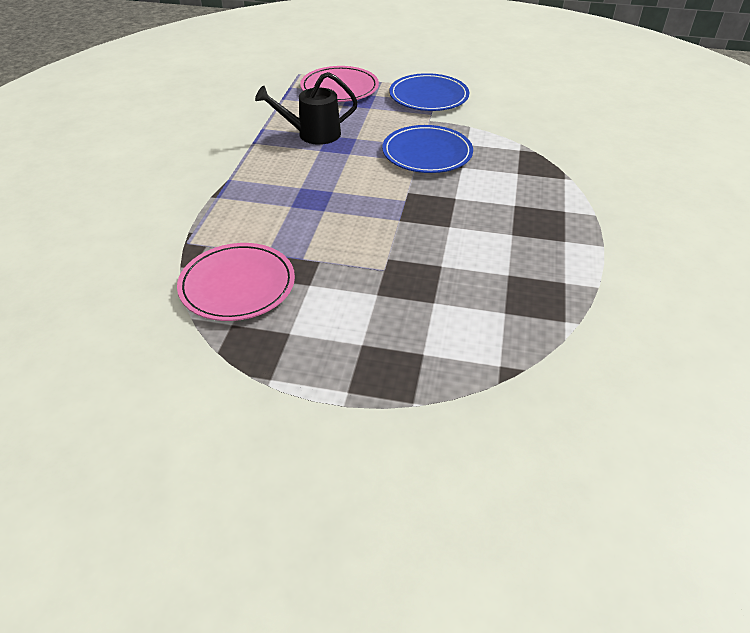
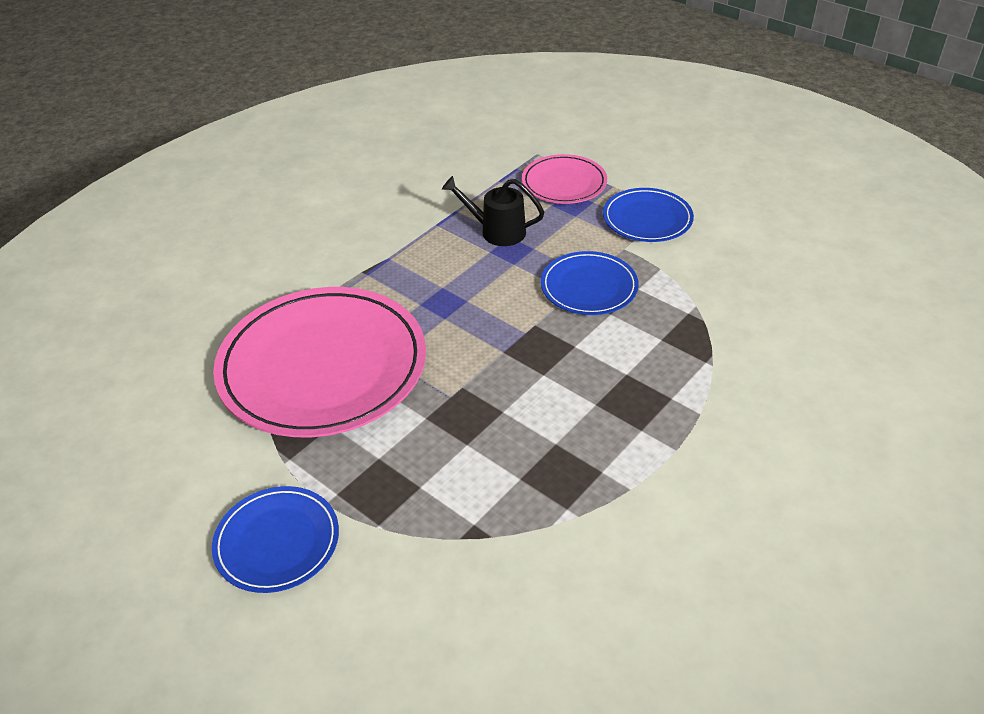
camera: 30 degrees right, 0 degrees up
pink plate [177,243,295,321] -> pink plate [213,287,426,437], size x1.98
none -> blue plate [212,486,339,593]

